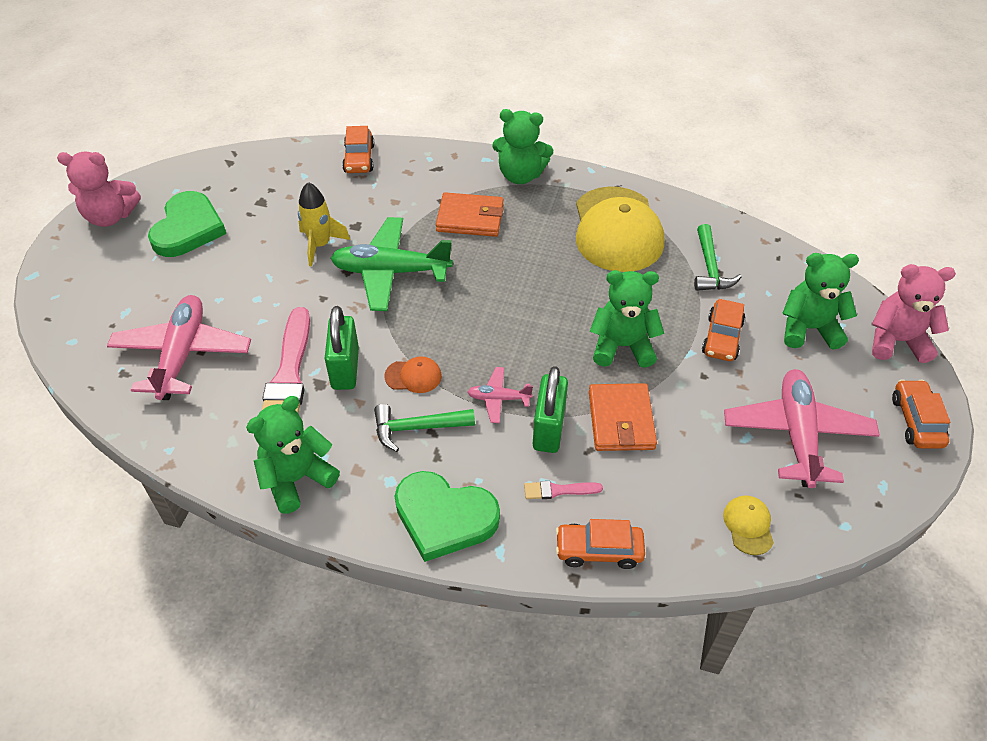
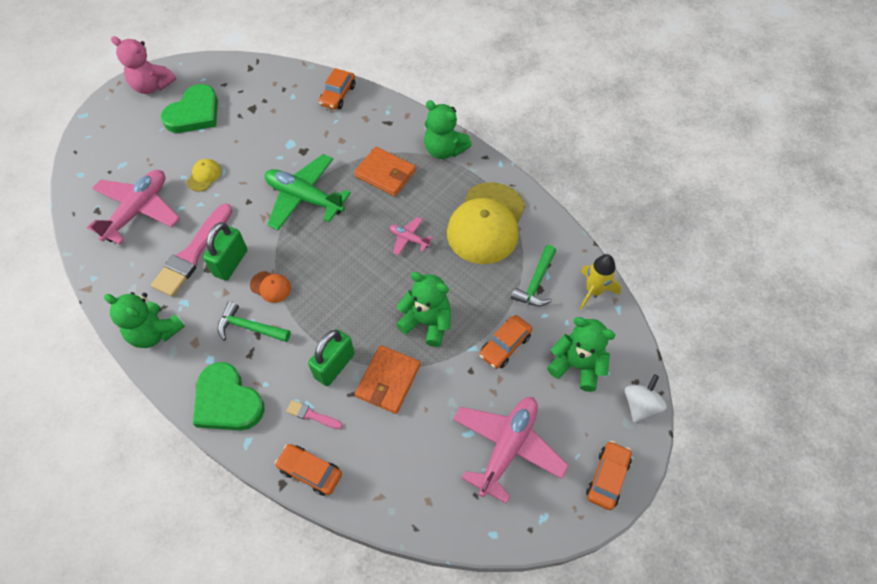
camera: 25 degrees right, 10 degrees up
green teddy bear [246,396,340,514] -> green teddy bear turned 135 degrees counterclockwise [104,292,185,348]
yellow rocket [298,182,350,267] -> yellow rocket moved to [580,254,621,310]
pink plane [468,367,533,423] -> pink plane moved to [390,217,433,255]
yellow cap [723,496,774,555] -> yellow cap moved to [187,159,221,192]
pink teddy bear [872,264,956,363] -> white spinning top [625,374,667,422]

